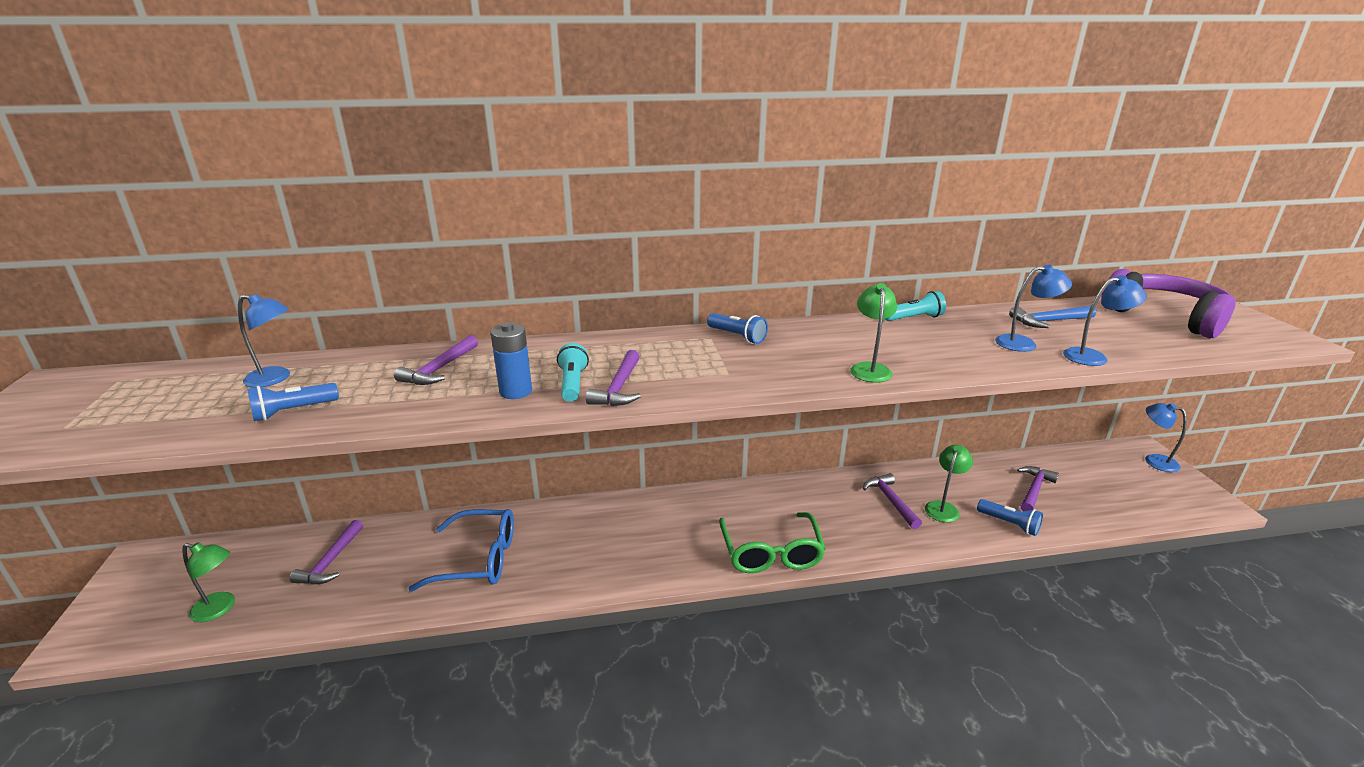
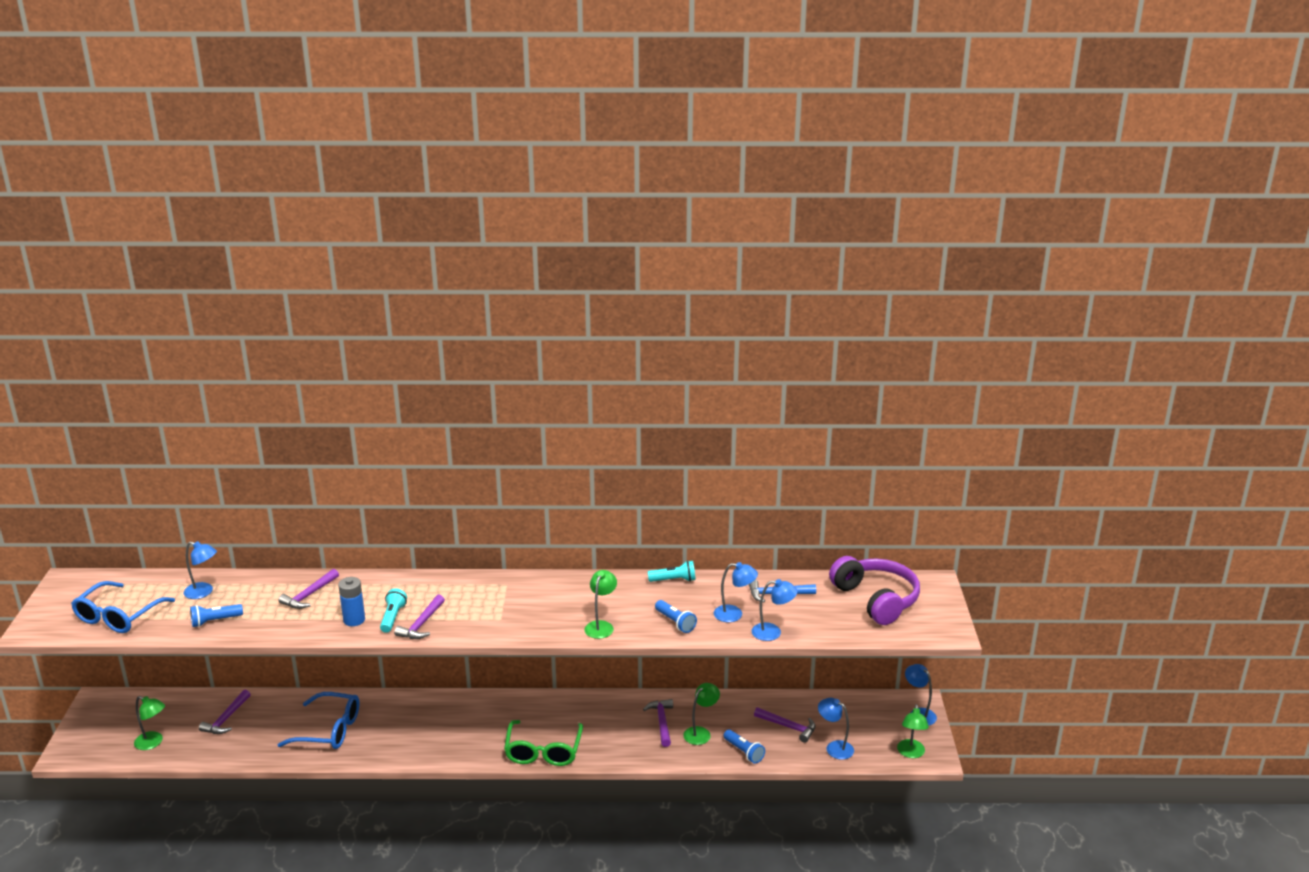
camera: 10 degrees right, 0 degrees up
blue flashlight [707,313,768,344] -> blue flashlight moved to [655,600,697,633]
purple hammer [1017,466,1059,511] -> purple hammer turned 75 degrees clockwise [754,707,815,743]
none -> blue glasses [71,581,175,633]
none -> blue lamp [818,698,854,760]
none -> green lamp [897,704,929,758]

